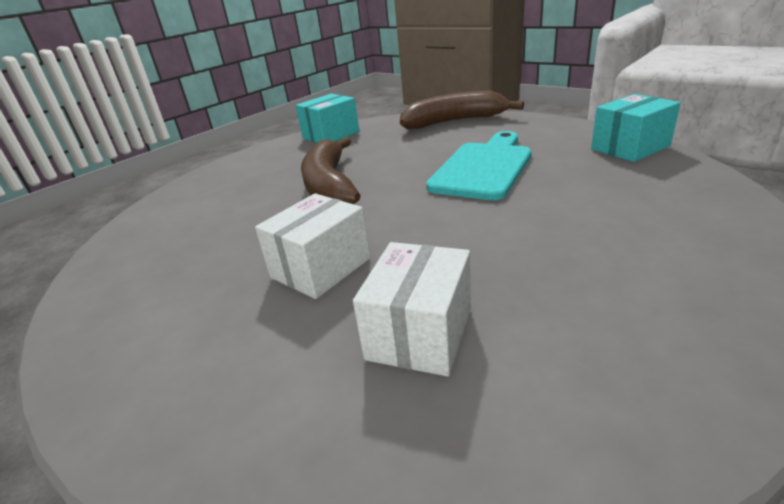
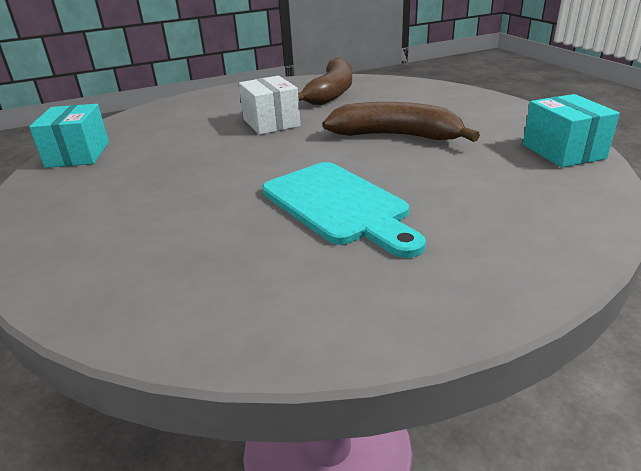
camera: 115 degrees right, 0 degrees up
white box [353,242,471,376] -> none
brown banana [400,91,524,129] -> brown banana moved to [298,57,352,105]
turquoise box [591,94,681,162] -> turquoise box moved to [29,104,109,168]

